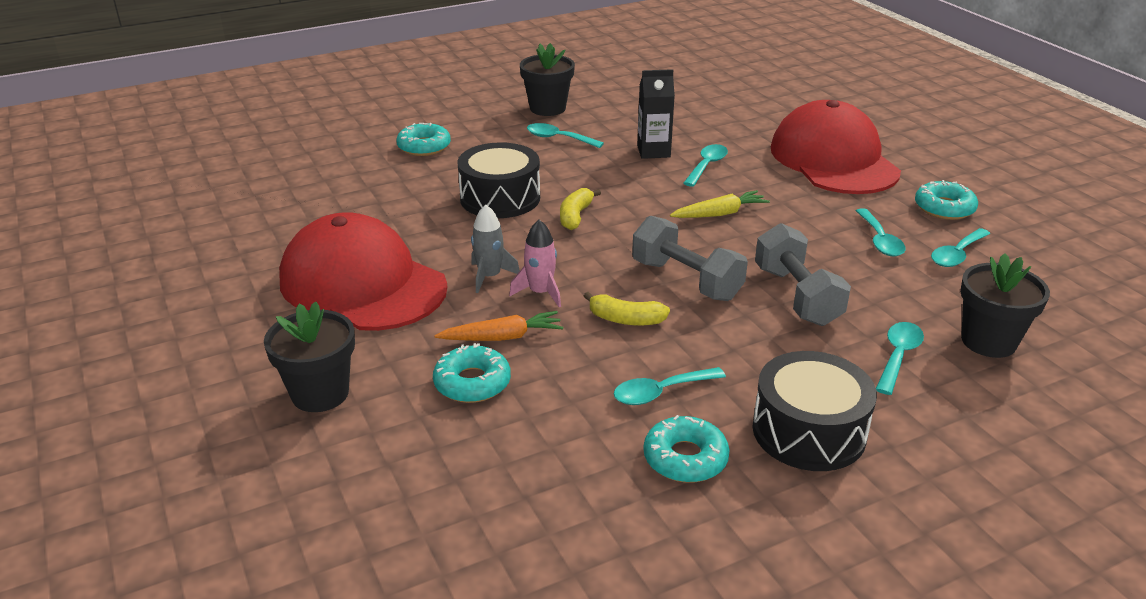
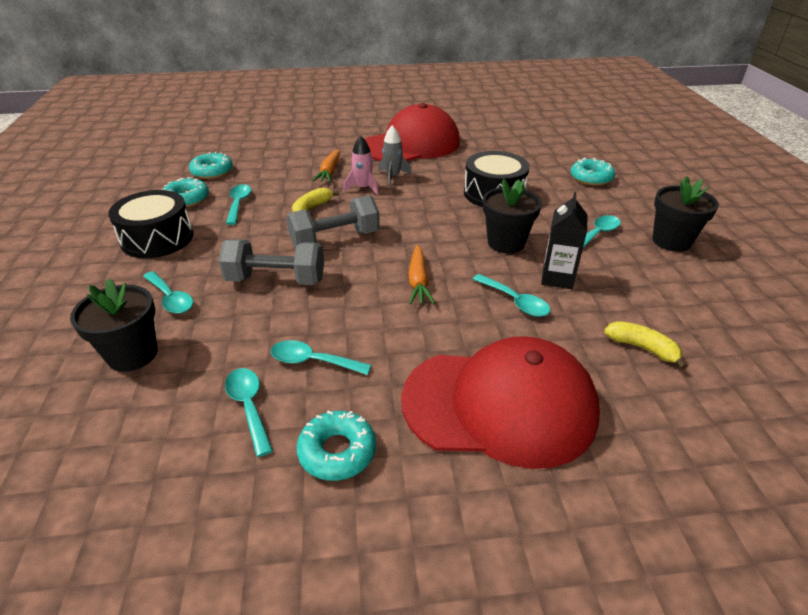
camera: 110 degrees right, 5 degrees up
black flower pot [264,302,355,412] -> black flower pot moved to [483,179,542,253]
turquoise donut [433,343,511,403] -> turquoise donut moved to [189,152,233,179]
yellow banana [560,188,601,230] -> yellow banana moved to [604,321,687,370]
yellow carrot [670,190,770,218] -> orange carrot [408,245,435,304]

